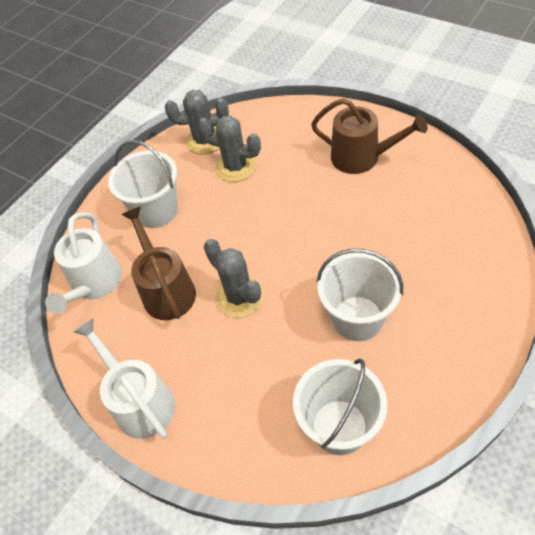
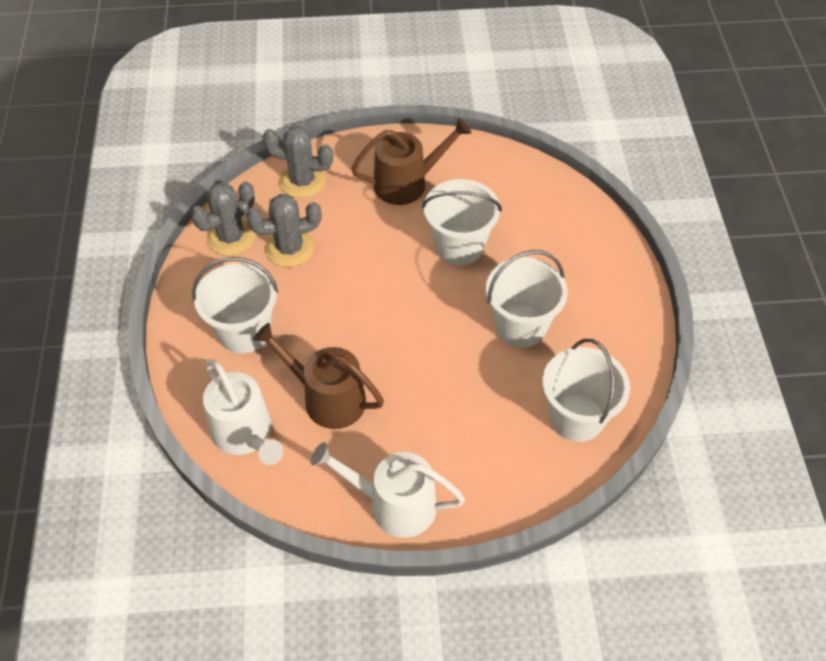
camera: 45 degrees left, 0 degrees up
grey cactus [204,239,264,318] -> grey cactus moved to [262,126,333,198]
none -> white bucket [422,179,502,265]

